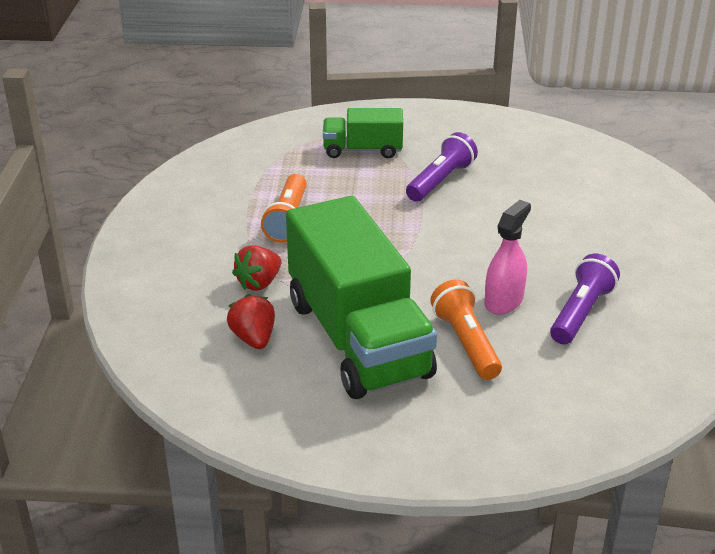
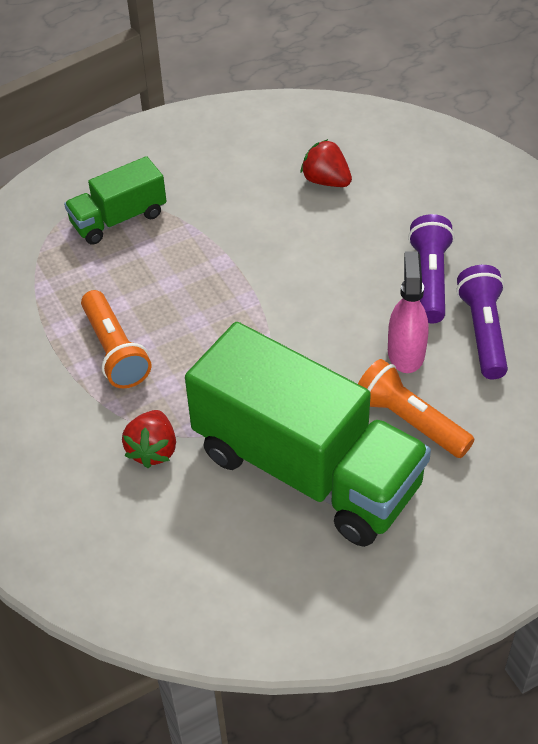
camera: 30 degrees left, 15 degrees up
red strawberry [227,294,275,349] -> red strawberry moved to [301,139,352,187]
purple flashlight [406,132,478,202] -> purple flashlight moved to [408,214,455,323]

